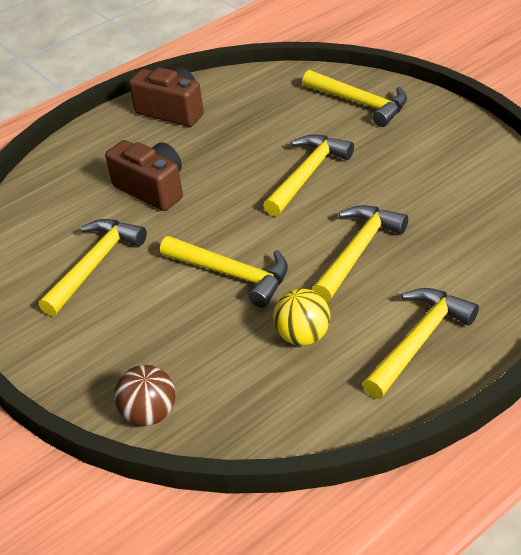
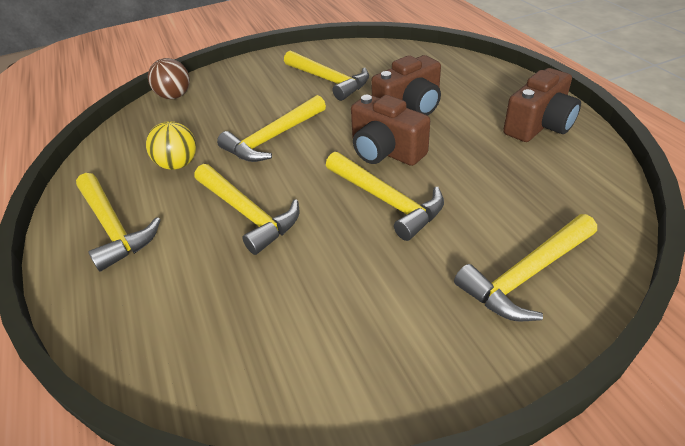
camera: 105 degrees right, 0 degrees up
none -> brown camera [351,95,430,166]

